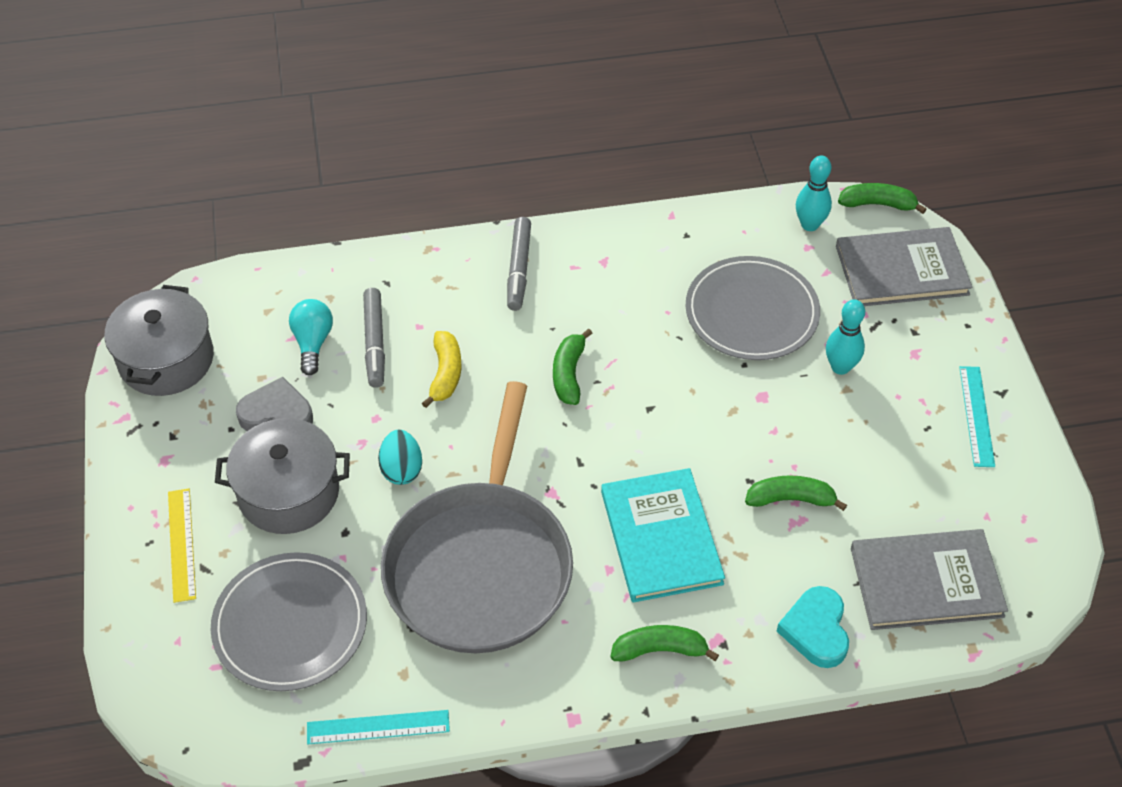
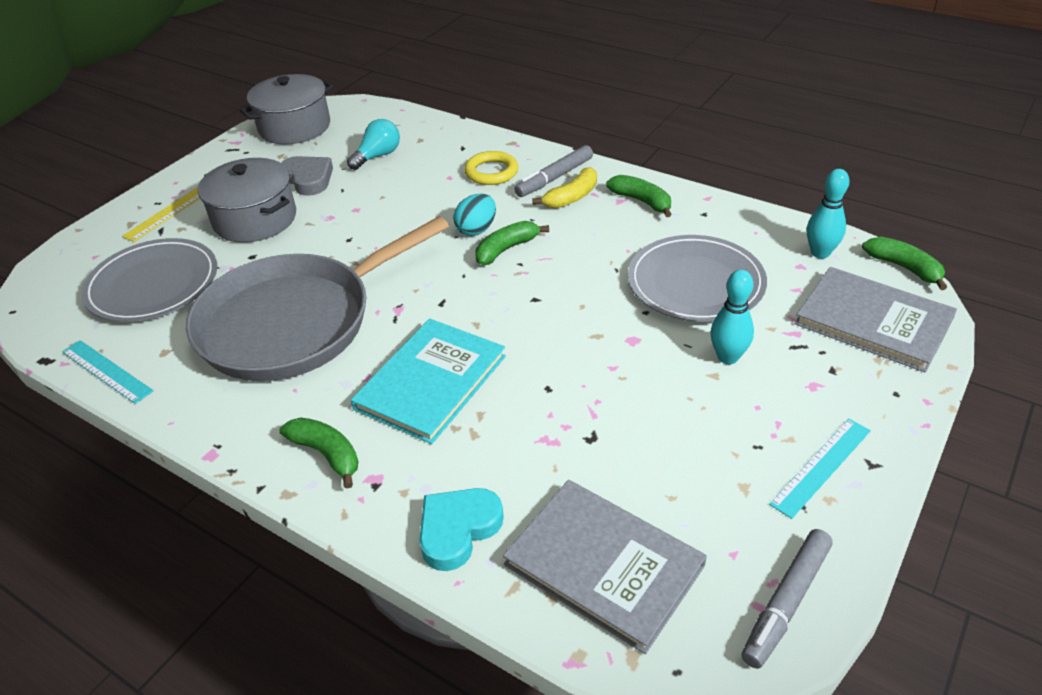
camera: 45 degrees right, 10 degrees down
grey marker [363,288,385,388] -> grey marker moved to [742,529,833,669]
turquoise egg [378,430,422,485] -> turquoise egg moved to [453,194,496,236]
yellow banana [422,331,461,408] -> yellow banana moved to [533,167,597,209]
green banana [745,475,847,511] -> green banana moved to [606,175,672,217]
none -> yellow ring [464,151,518,185]

